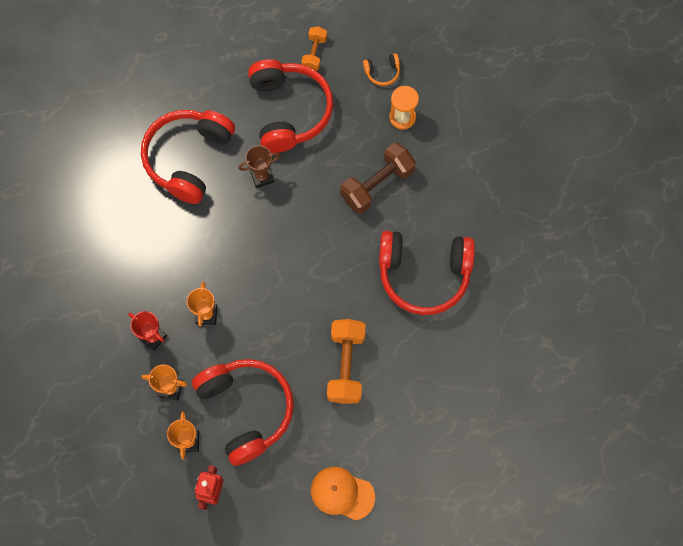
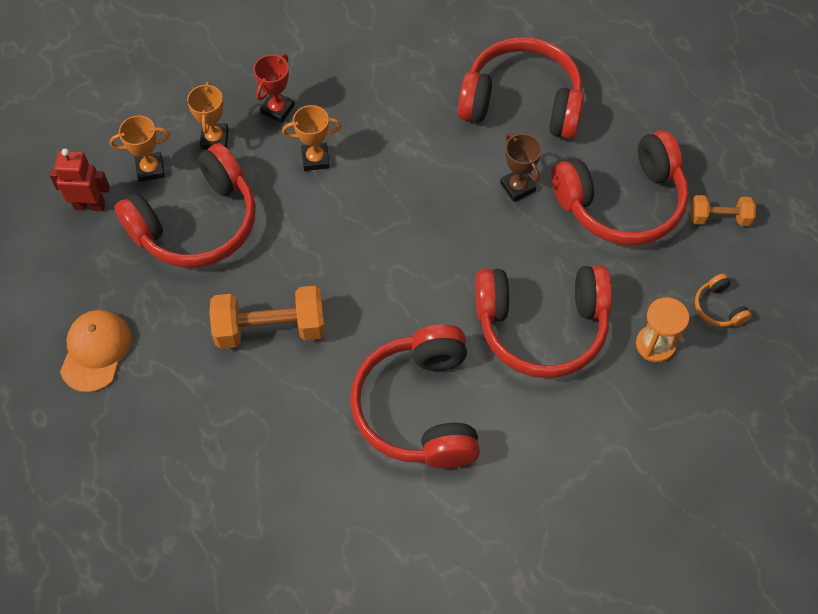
camera: 80 degrees right, 10 degrees down
brown dumbbell [340,143,416,214] -> red headphones [475,265,612,378]

